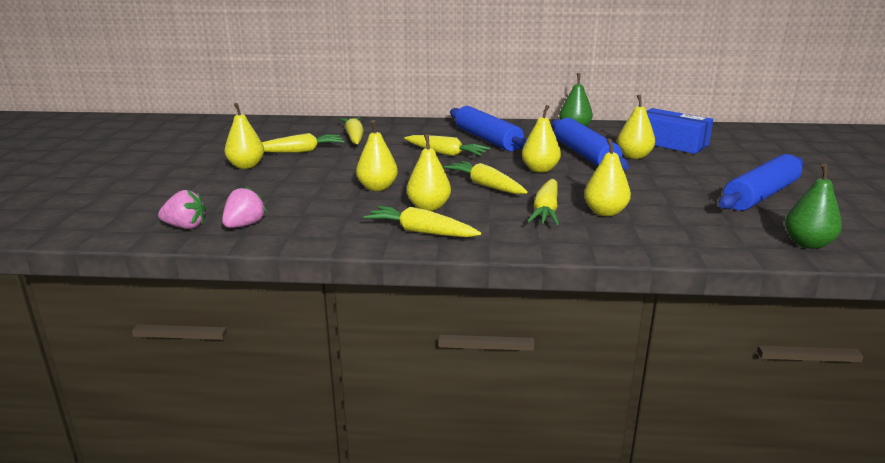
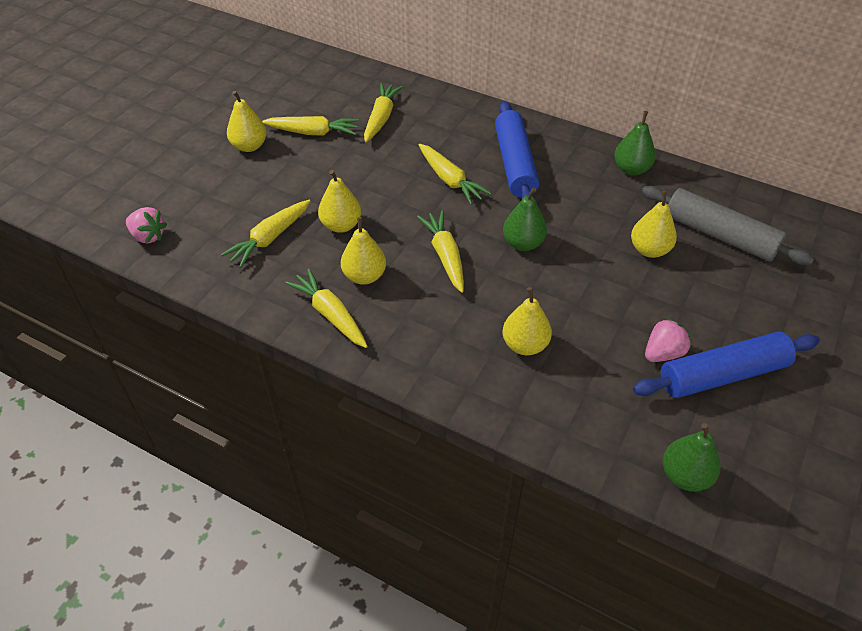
camera: 25 degrees right, 25 degrees up
pink strawberry [222,186,267,228] -> pink strawberry moved to [645,318,692,362]
yellow pear [522,105,561,173] -> green pear [503,187,547,251]
yellow carrot [528,179,559,225] -> yellow carrot moved to [221,199,310,268]
blue rolling pin [551,118,629,170] -> none
blue box [647,108,713,154] -> grey rolling pin [642,186,814,265]

